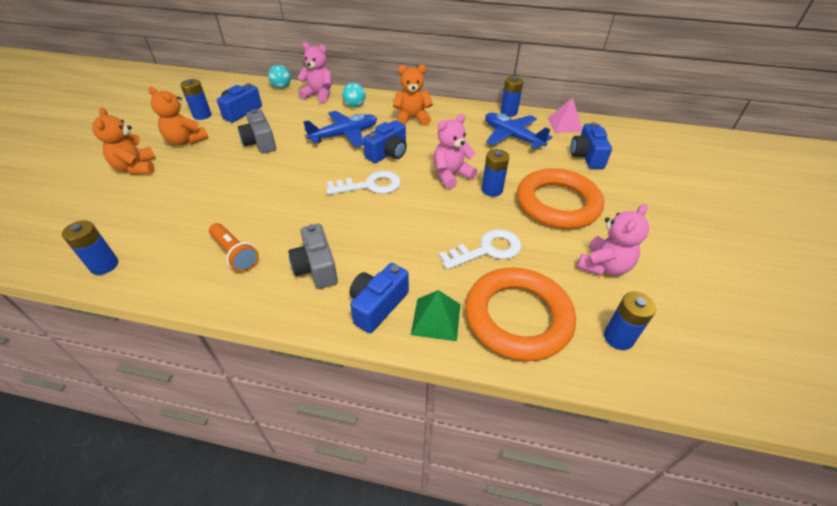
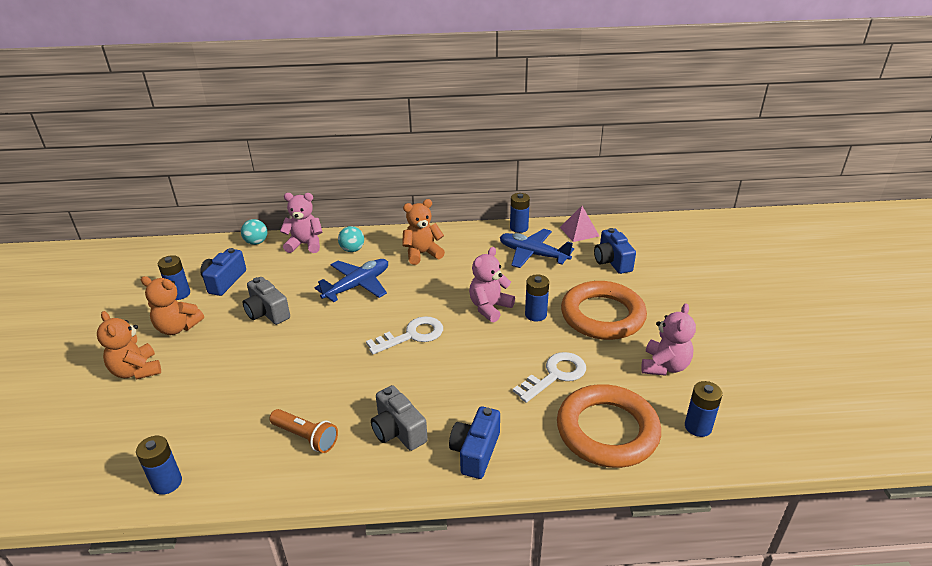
camera: 15 degrees left, 10 degrees down
blue camera [363,120,407,163] -> none
green pyramid [411,290,461,341] -> none

